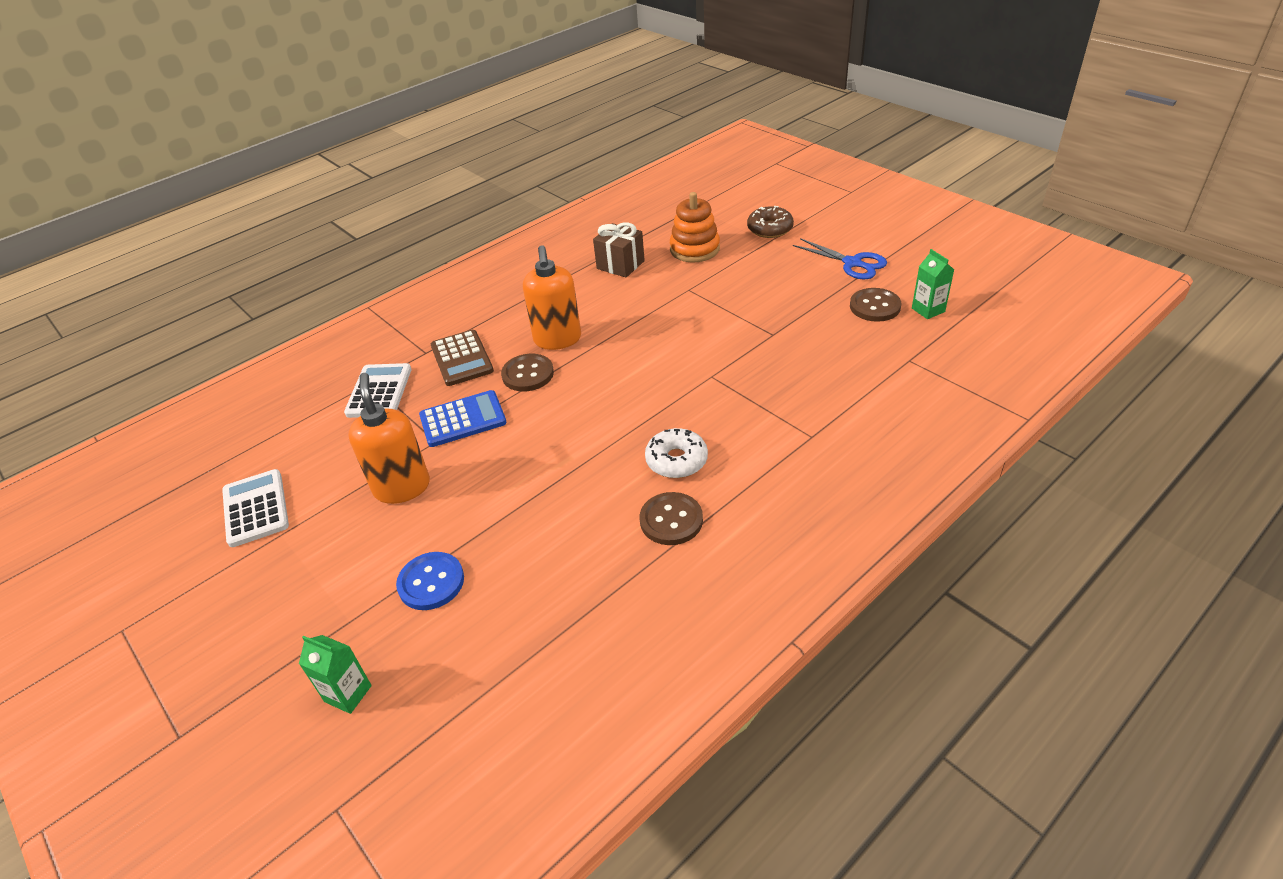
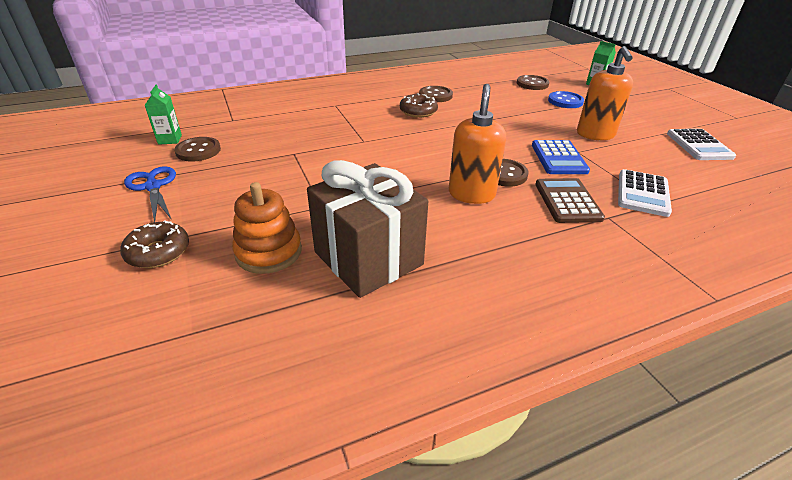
camera: 165 degrees left, 5 degrees down
blue calculator [419,390,507,447] -> blue calculator turned 90 degrees counterclockwise [532,140,590,174]
brown gift [593,222,645,277] -> brown gift [307,160,428,298], size x1.75
white donut [645,428,708,478] -> brown donut [400,93,438,118]
none -> brown button [517,75,549,90]

